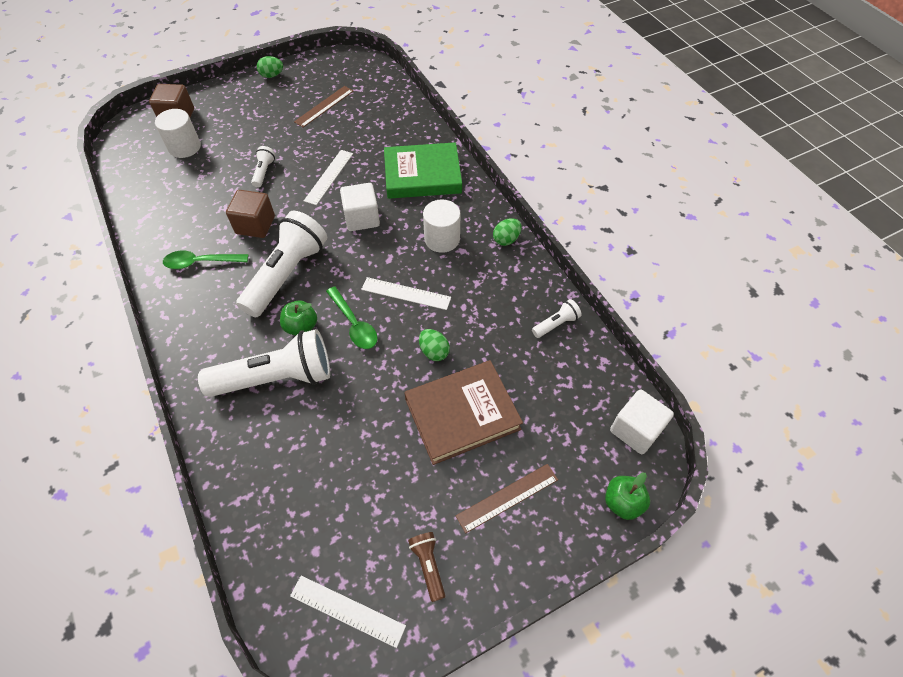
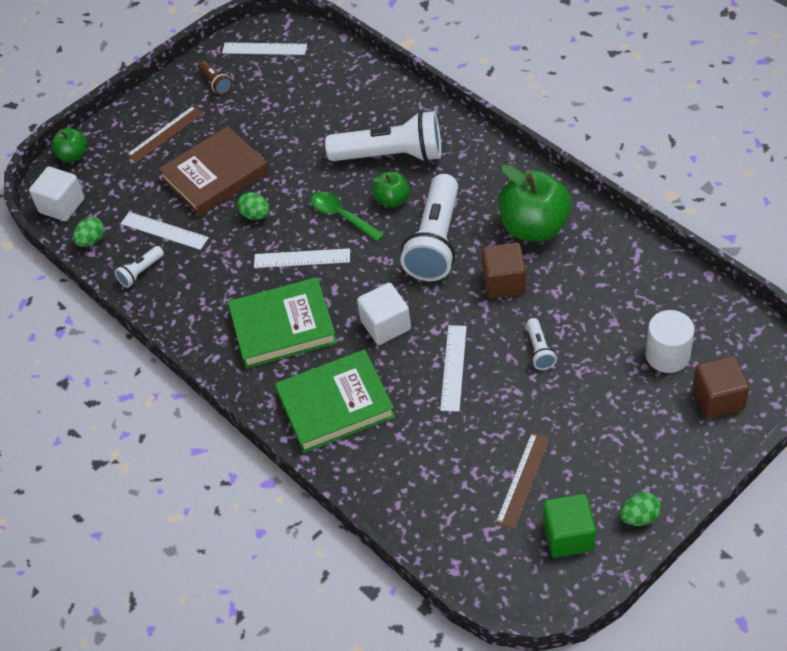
camera: 170 degrees right, 5 degrees down
green spoon [163,250,248,269] -> green apple [498,164,572,242]
white flashlight [198,329,330,397] -> white flashlight turned 150 degrees counterclockwise [325,111,441,162]
white cylinder [423,199,460,253] -> green book [228,277,337,369]
green egg [493,218,522,246] -> green egg moved to [73,217,105,247]
none -> white ruler [121,212,209,250]
none -> green cube [543,494,596,558]

